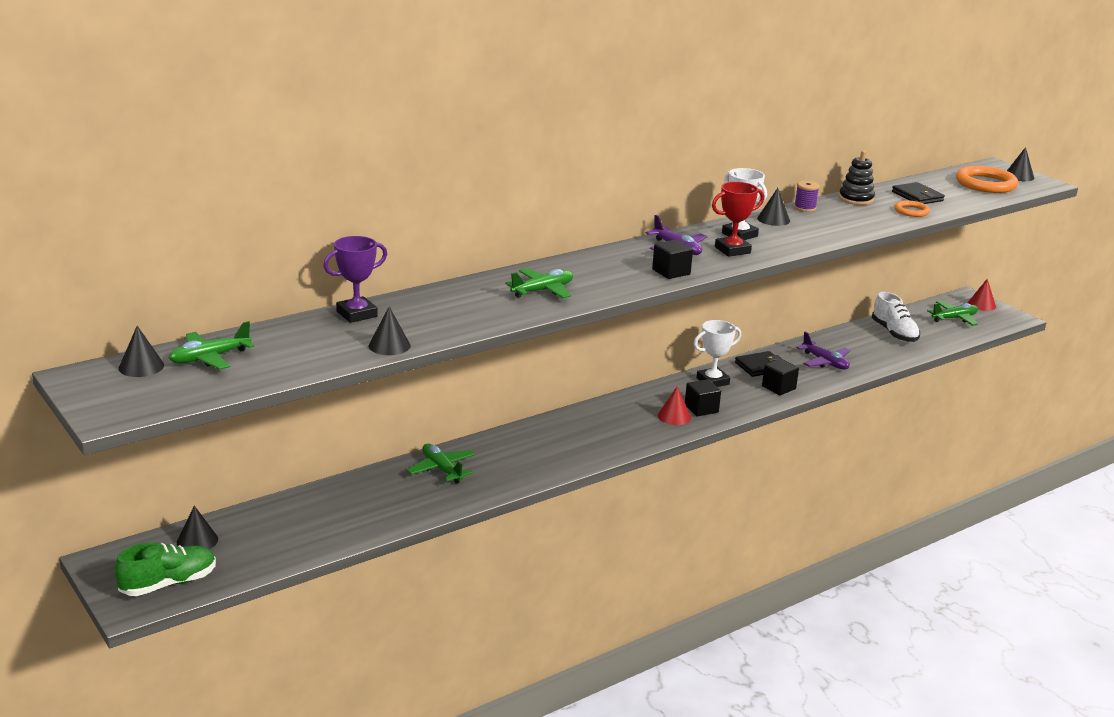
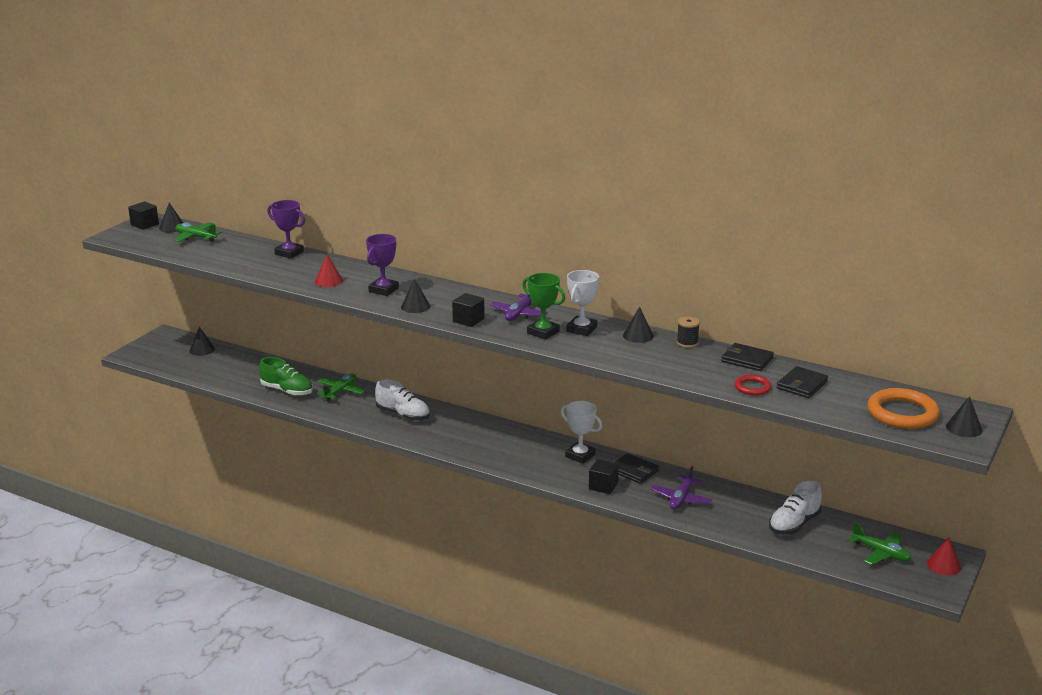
camera: 65 degrees right, 0 degrees up
green shoe [115,542,216,596] -> green shoe moved to [259,357,313,396]
black cone [369,306,410,355] -> black cone moved to [401,278,430,313]
green plane [505,268,573,298] -> purple trophy [366,234,399,296]
red cone [658,386,691,425] -> red cone moved to [315,255,343,287]
black cube [685,379,721,416] -> black cube moved to [128,201,159,230]
red trophy [712,182,764,257] -> green trophy [522,273,565,340]
purple spool [794,181,820,212] -> black spool [677,316,700,348]
black stacking toy [839,151,875,205] -> black wallet [721,343,774,371]
orange ring [894,200,930,217] -> red ring [734,375,772,396]
none -> white shoe [375,380,430,421]

